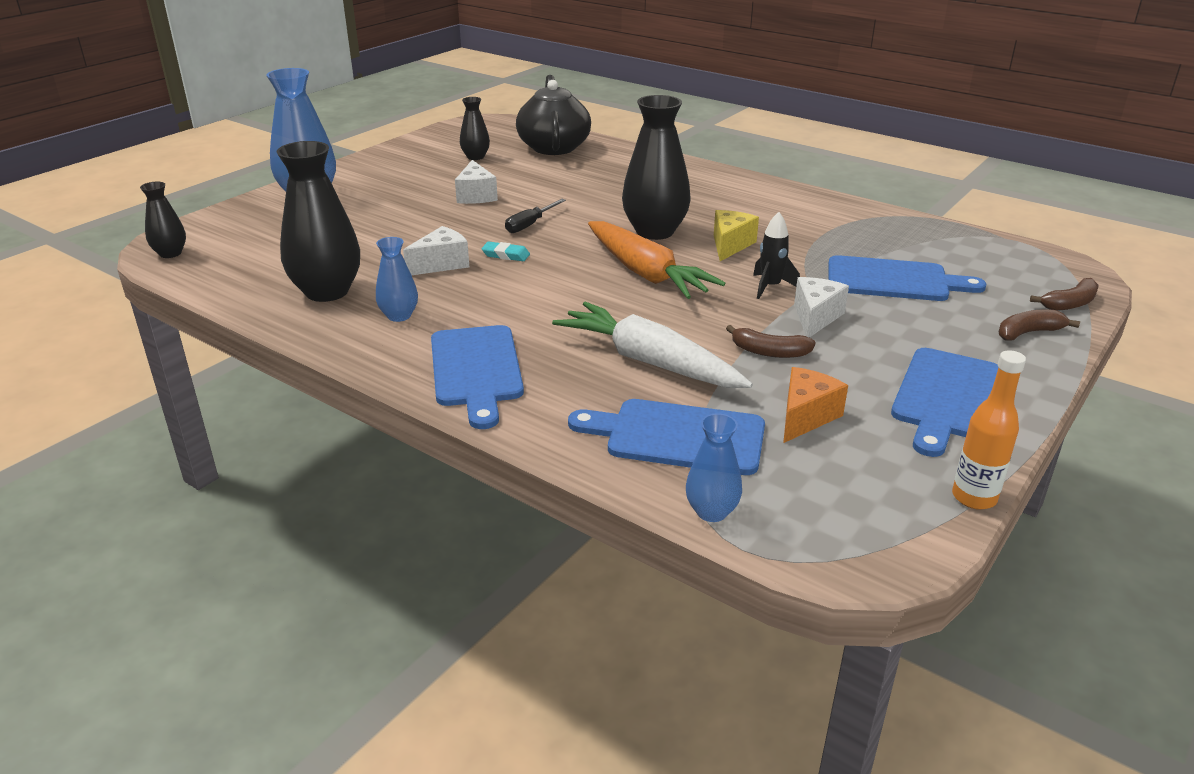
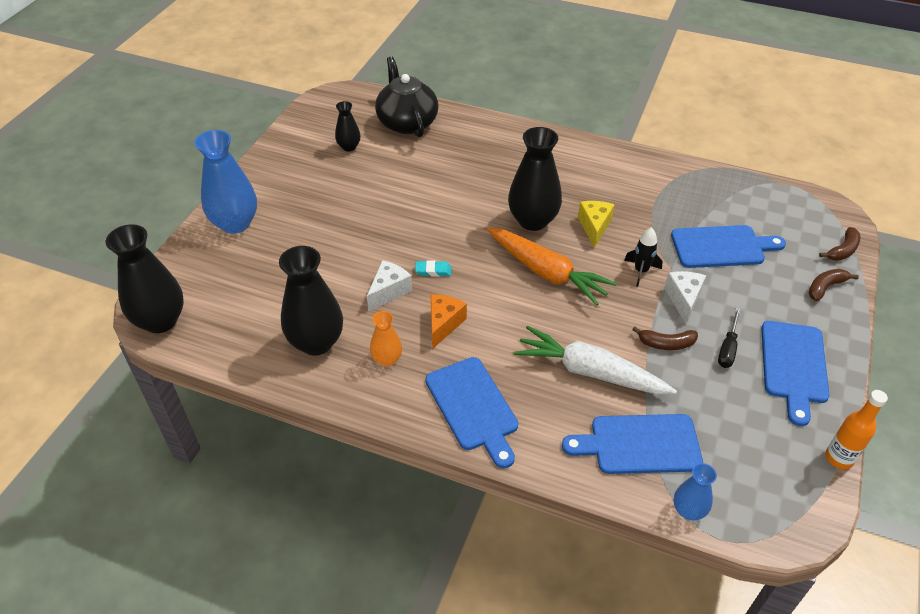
camera: 15 degrees left, 15 degrees up
black vase [140,182,186,258] -> black vase [106,224,184,333], size x1.91
blue vase [376,237,418,322] -> orange vase [370,311,402,366]
white cheese [455,160,498,204] -> none
black screwdriver [505,199,566,233] -> black screwdriver moved to [718,308,741,368]
orange cheese [783,367,848,443] -> orange cheese moved to [430,294,467,349]

